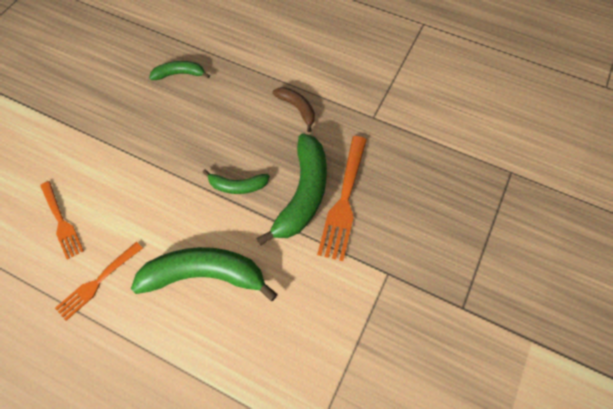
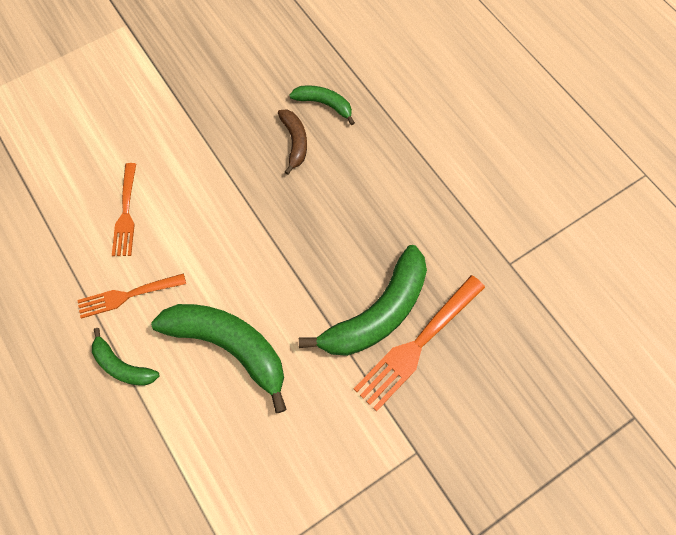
camera: 30 degrees right, 5 degrees up
green banana [202,169,270,194] -> green banana moved to [92,328,159,386]
brown banana [272,87,315,132] -> brown banana moved to [278,109,307,175]

